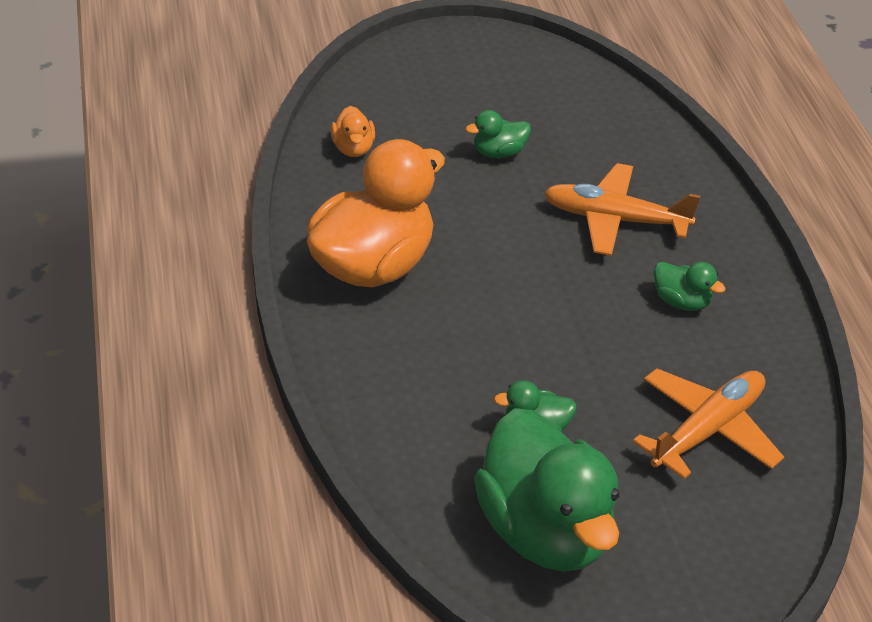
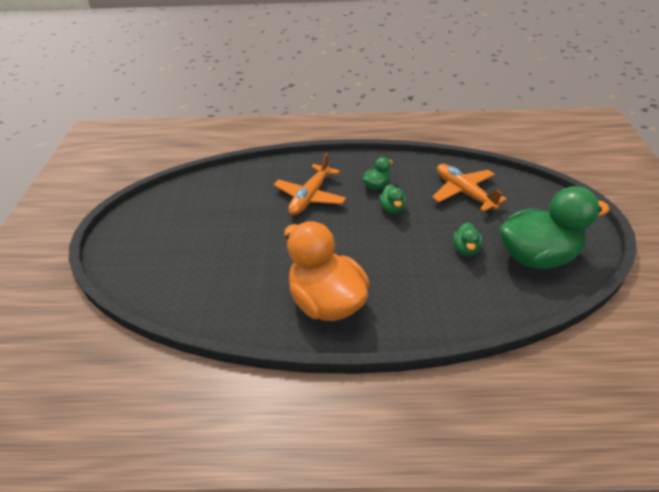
camera: 75 degrees left, 0 degrees up
orange duck [331,106,375,157] -> none
green duck [466,110,531,158] -> green duck moved to [379,184,406,214]

